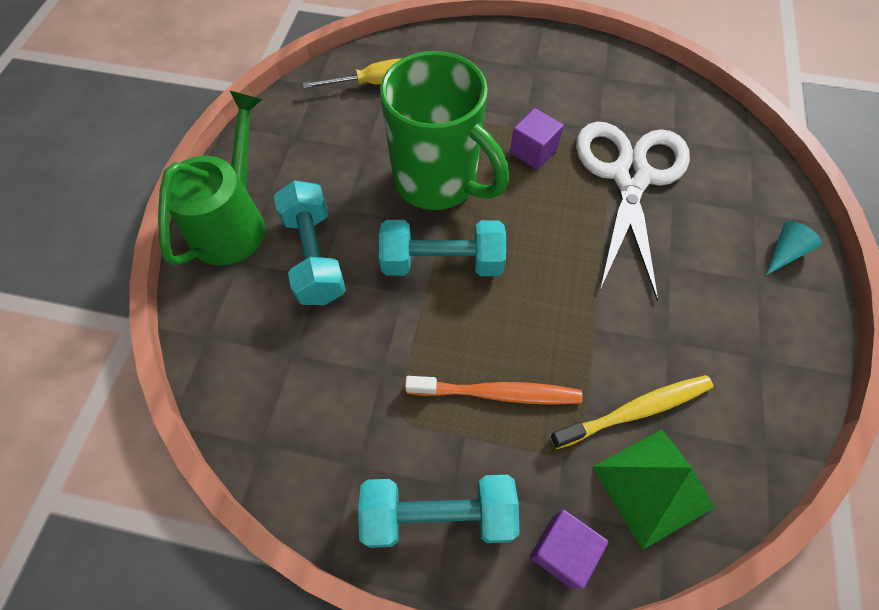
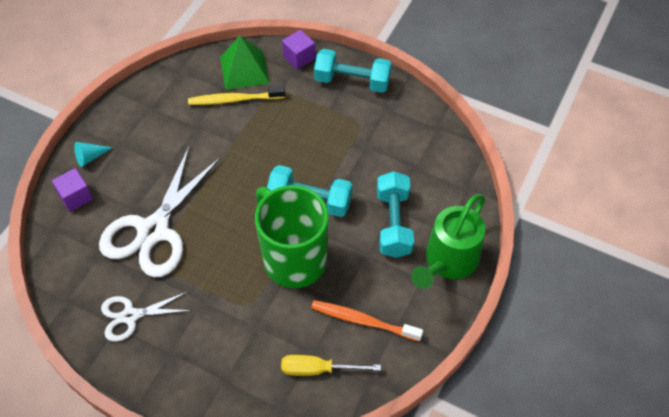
camera: 165 degrees left, 5 degrees down
orange toothbrush [405,376,583,405] -> orange toothbrush moved to [311,300,423,341]
purple cube [510,108,564,170] -> purple cube moved to [52,168,93,212]
none -> white scissors [101,292,192,342]

